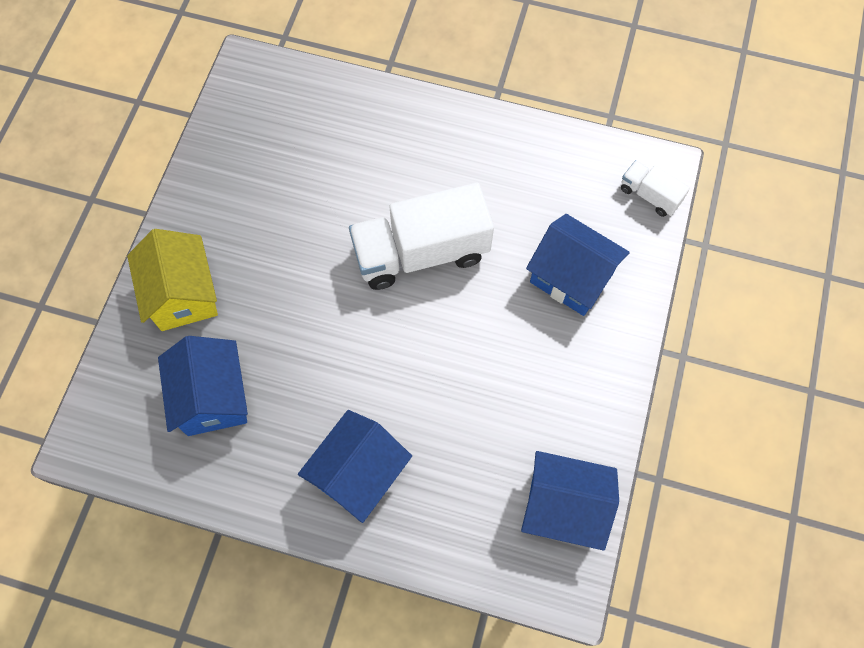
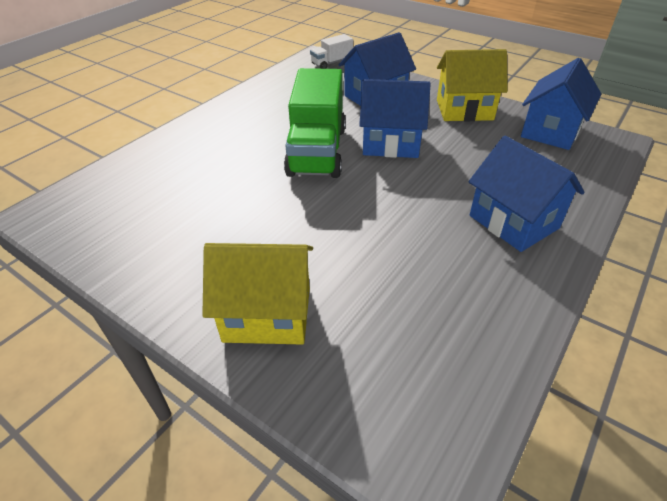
camera: 70 degrees left, 25 degrees down
blue house [158,336,248,436] -> blue house moved to [359,79,431,158]
white truck [349,182,494,290] -> green truck [284,68,346,178]
none -> yellow house [437,49,508,121]

